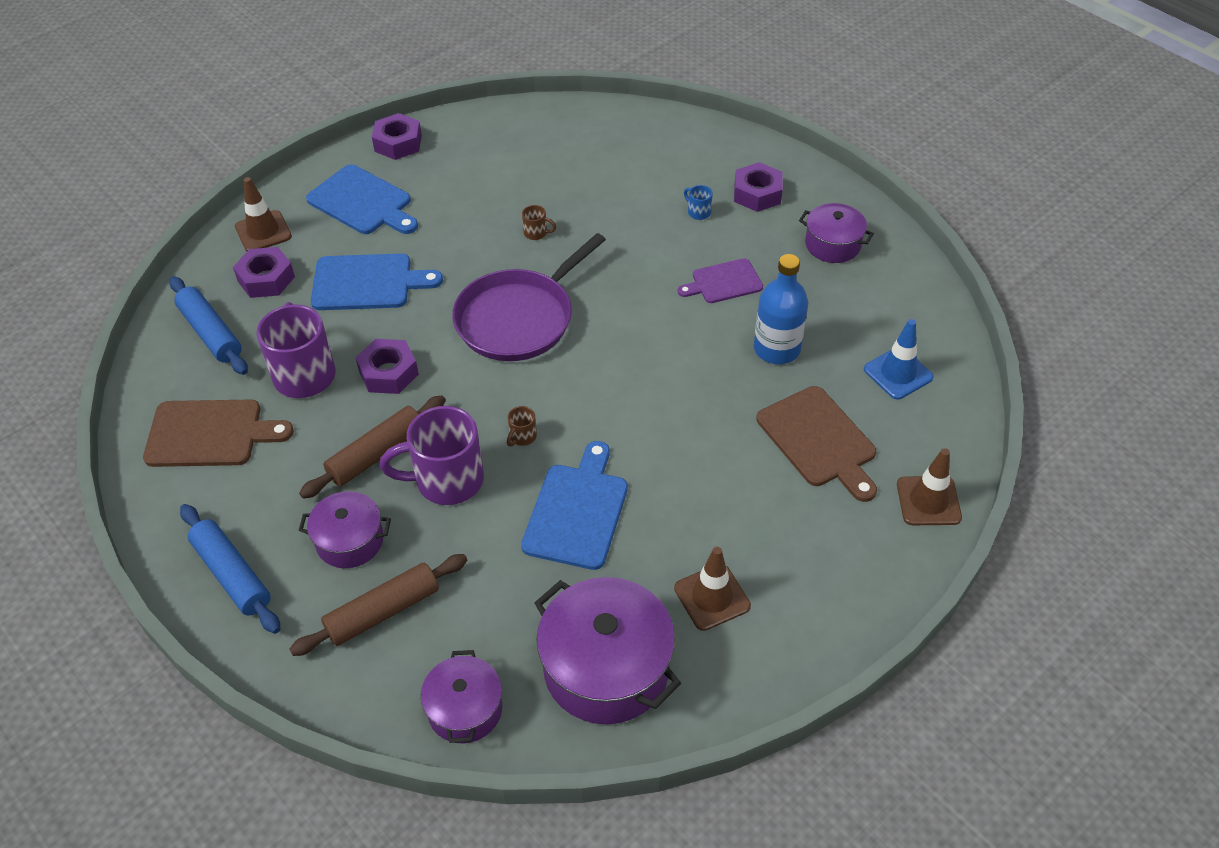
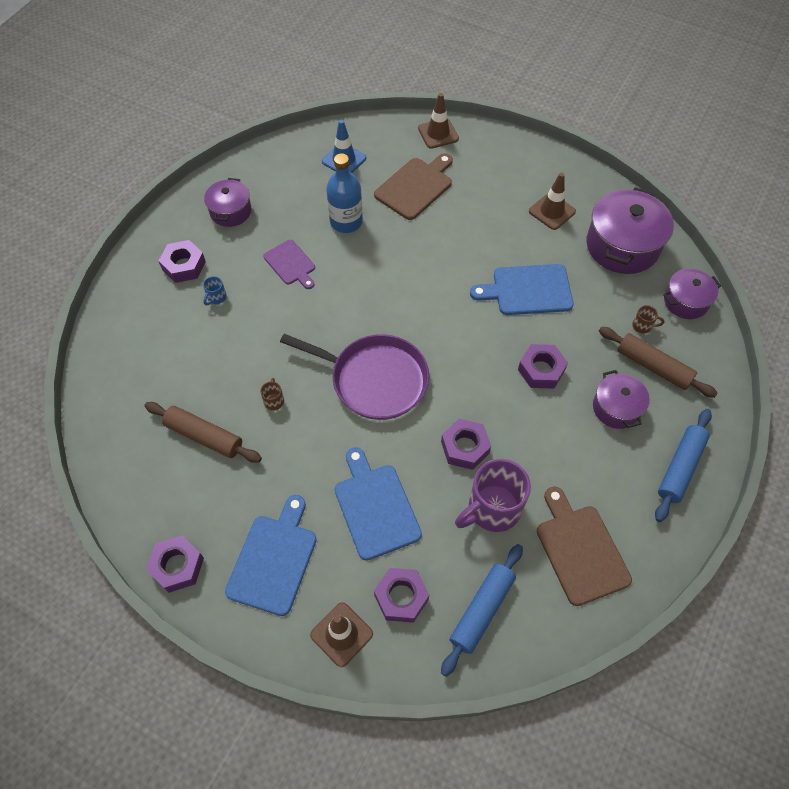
camera: 110 degrees left, 10 degrees up
brown rolling pin [299,395,446,499] -> brown rolling pin moved to [145,402,262,463]
purple mug [380,406,484,505] -> purple nut [518,344,568,389]
brown mug [507,406,537,447] -> brown mug moved to [632,305,665,334]

